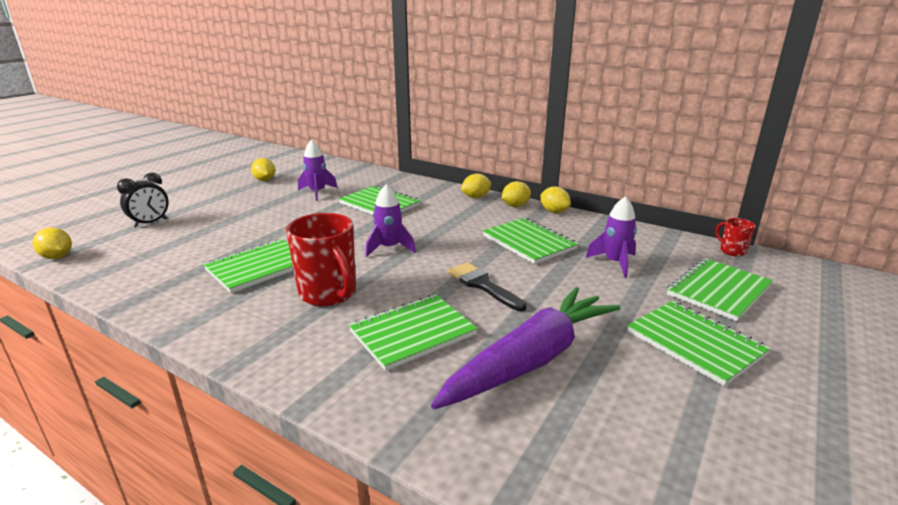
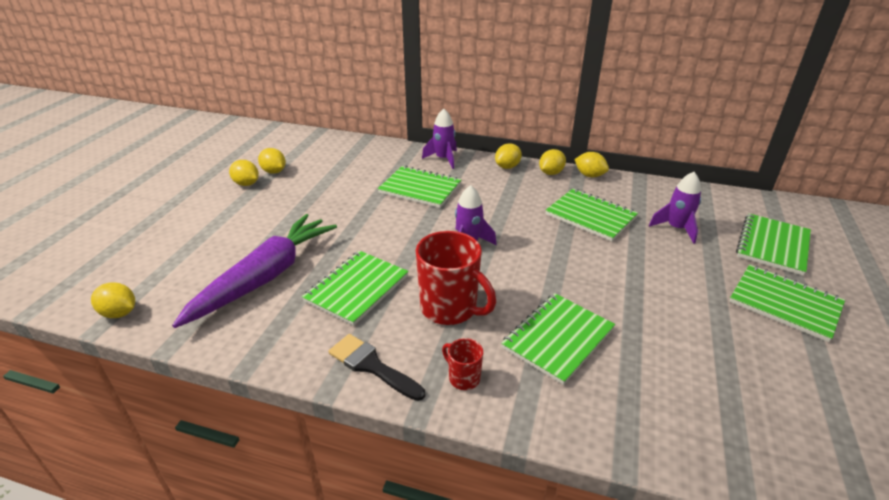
camera: 15 degrees left, 10 degrees up
black clock [117,173,169,228] -> none
purple rocket [298,140,337,201] -> purple rocket moved to [422,109,457,169]
purple carrot [431,287,621,409] -> purple carrot moved to [172,214,337,328]
black brush [448,262,527,311] -> black brush moved to [328,334,425,401]
red mug [715,218,755,257] -> red mug moved to [442,338,483,390]
none -> yellow lemon [229,160,259,186]

